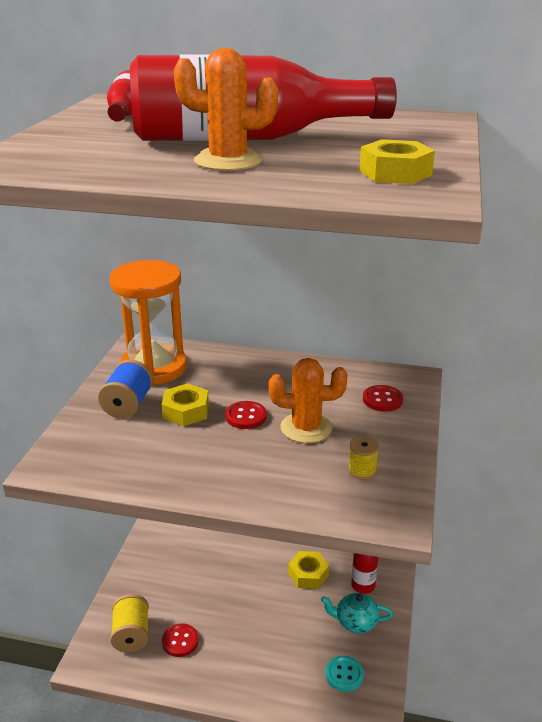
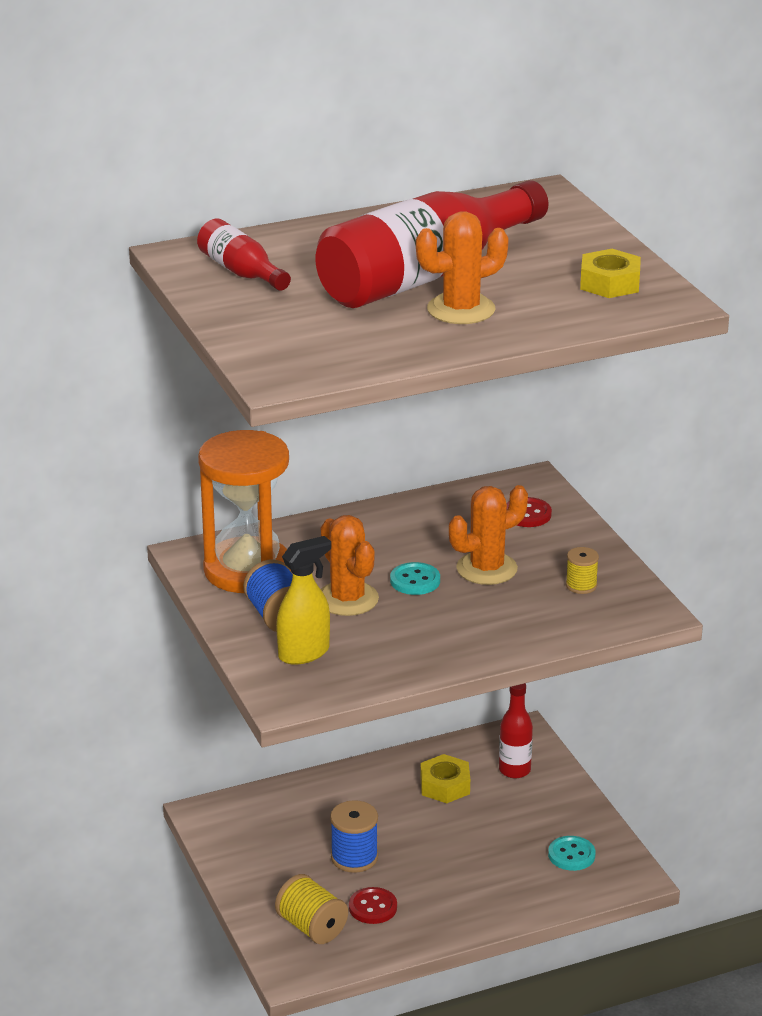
camera: 35 degrees left, 0 degrees up
yellow nut [162,383,209,426] -> orange cactus [321,515,379,616]
red button [225,401,267,429] -> turquoise button [390,562,440,595]
turquoise teapot [321,593,393,633] -> none
none -> yellow spray bottle [276,536,331,665]
none -> blue spool [330,800,378,873]

